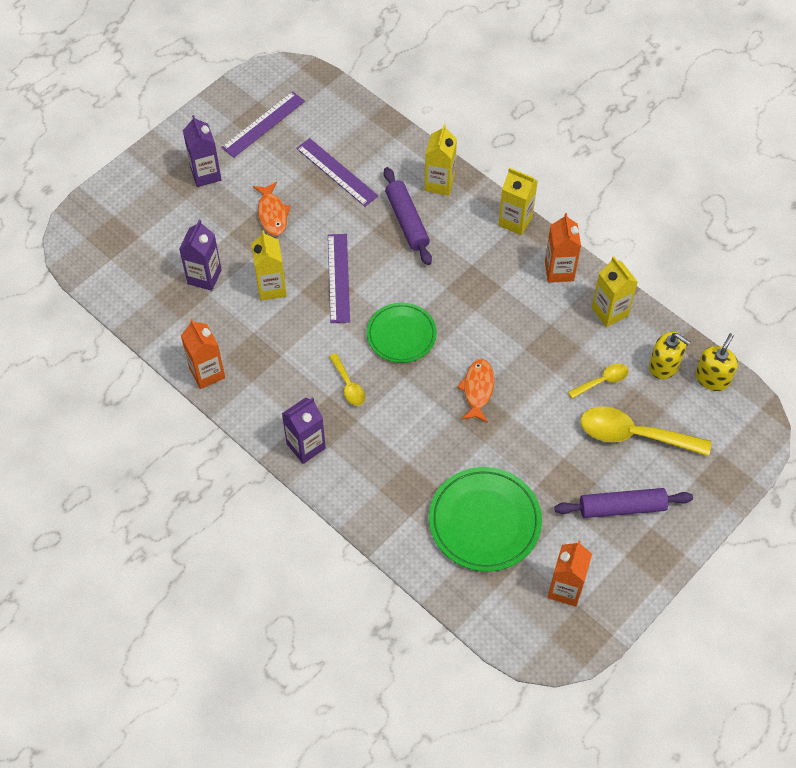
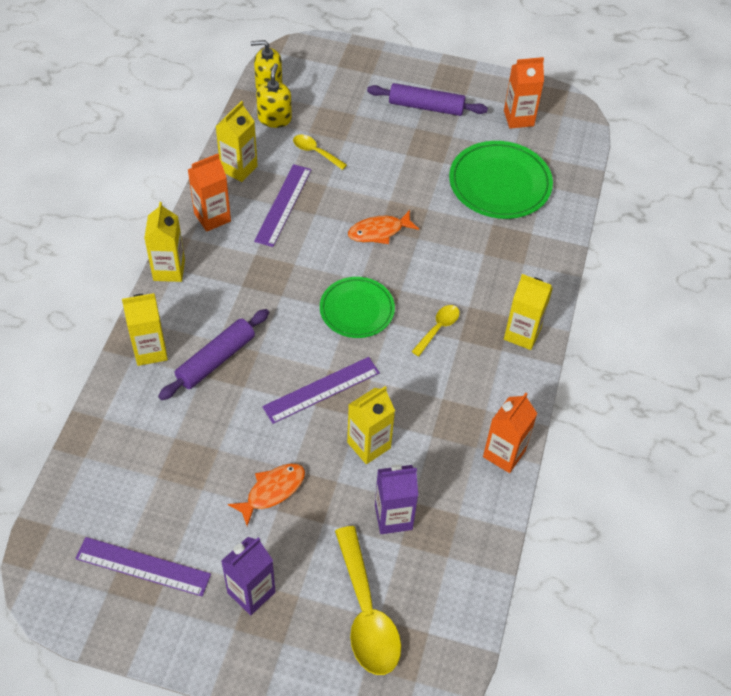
camera: 120 degrees left, 5 degrees down
purple carton [282,397,326,464] -> yellow carton [504,274,553,350]
purple ruler [296,138,378,206] -> purple ruler moved to [254,164,312,247]
purple rolling pin [554,488,693,518] -> purple rolling pin turned 45 degrees counterclockwise [367,83,488,116]
yellow spoon [581,406,711,456] -> yellow spoon moved to [335,526,401,675]

